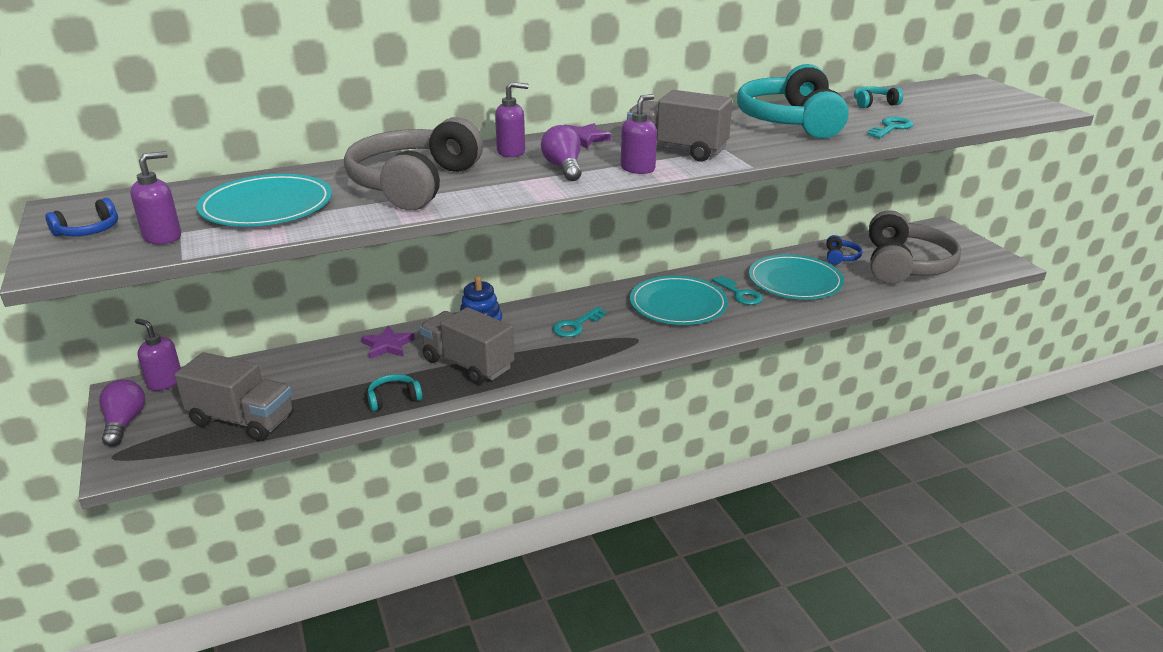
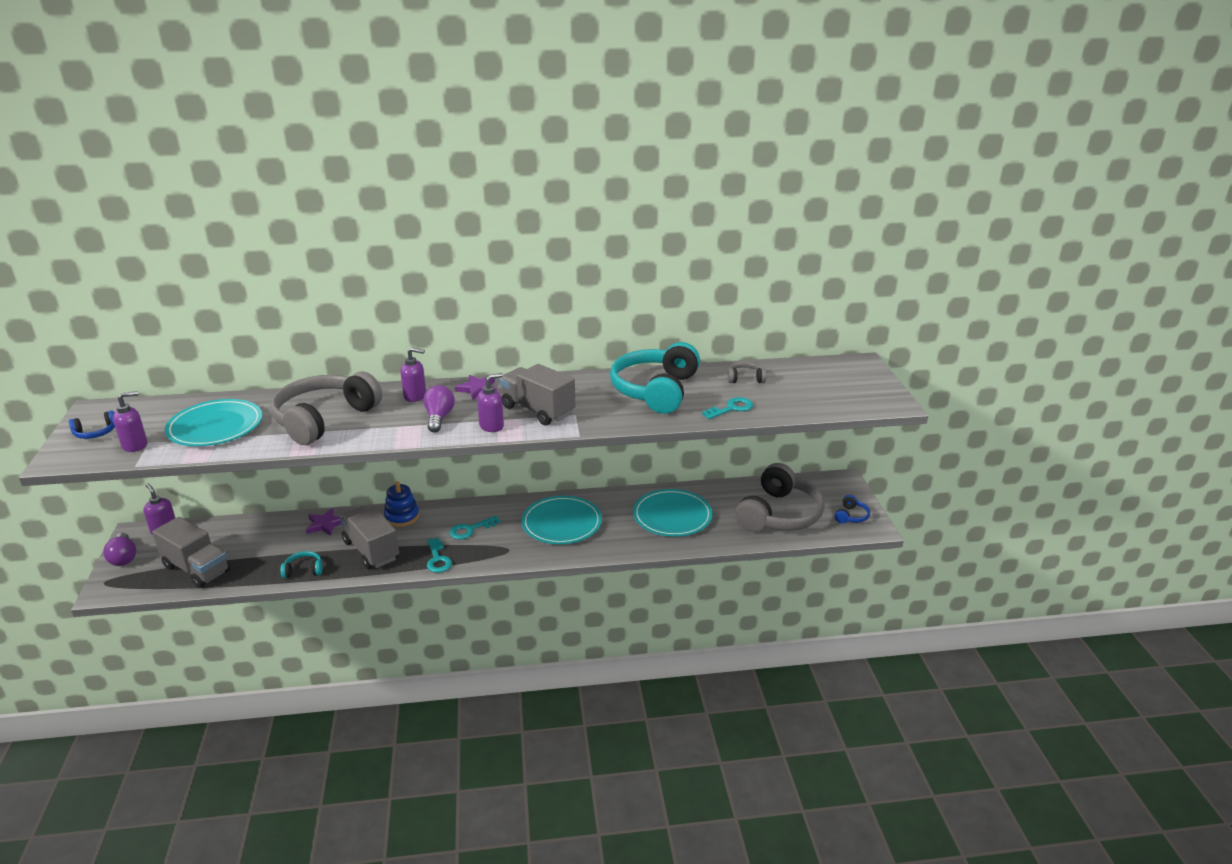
camera: 15 degrees right, 0 degrees up
purple light bulb [99,379,145,447] -> purple light bulb turned 150 degrees clockwise [103,533,136,566]
turquoise key [712,276,763,305] -> turquoise key moved to [427,538,452,573]
blue headphones [826,235,862,265] -> blue headphones moved to [835,495,870,524]
turquoise headphones [854,86,903,108] -> grey headphones [728,362,766,383]

